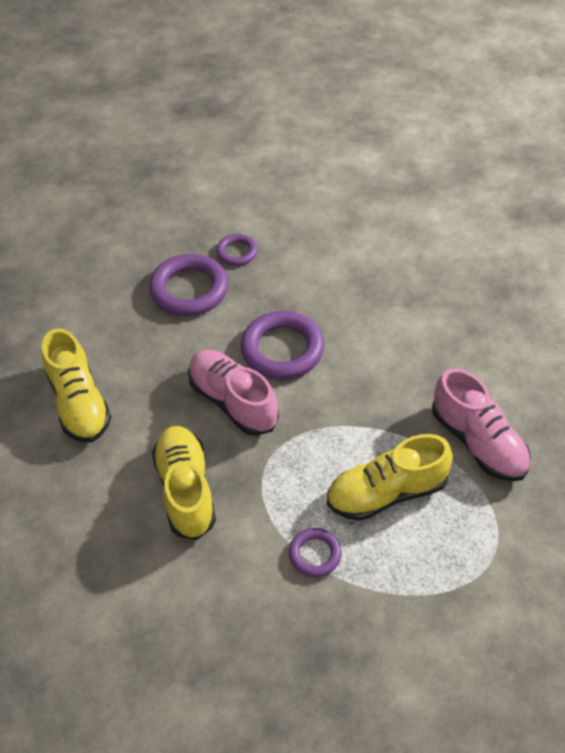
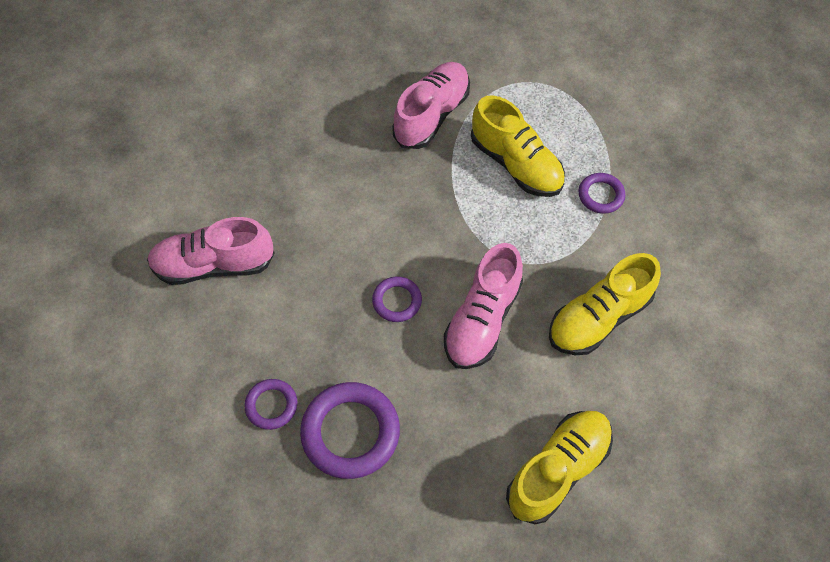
camera: 115 degrees left, 10 degrees up
purple ring [241,311,324,379] -> purple ring [372,276,422,322], size x0.54
none -> pink shoe [147,217,275,285]

